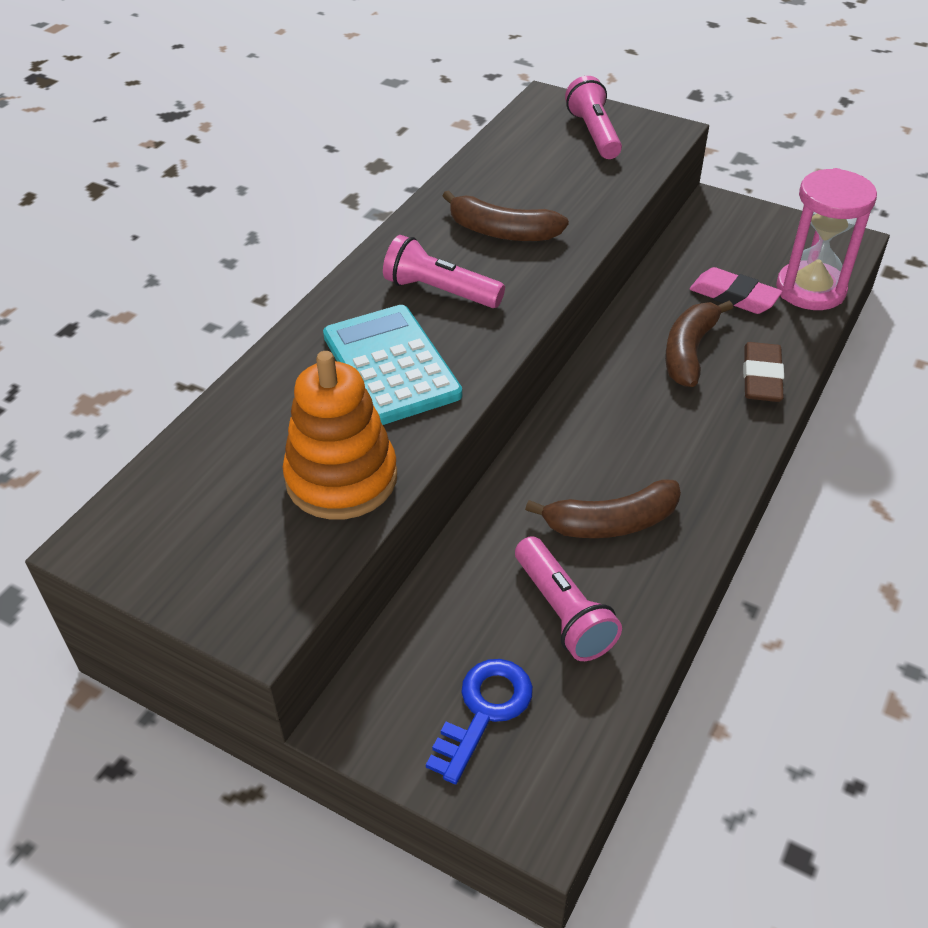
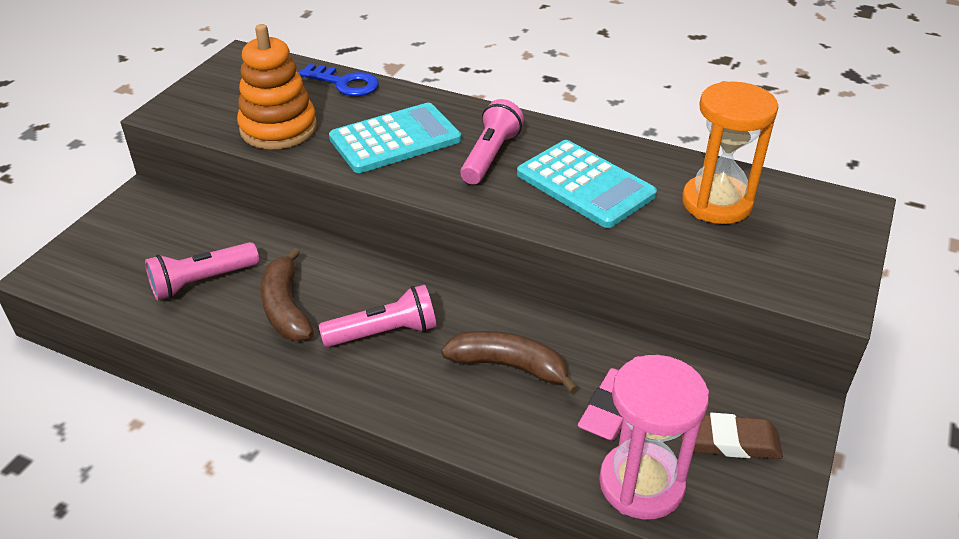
camera: 85 degrees right, 5 degrees down
blue key [426,659,533,784] -> blue key moved to [298,64,379,96]
brown banana [443,190,569,241] -> turquoise calculator [517,140,657,228]
pink flashlight [565,76,622,159] -> pink flashlight moved to [319,285,437,347]
brown eraser [743,342,784,402] -> brown eraser moved to [681,413,783,459]
none -> orange hourglass [682,81,779,224]

